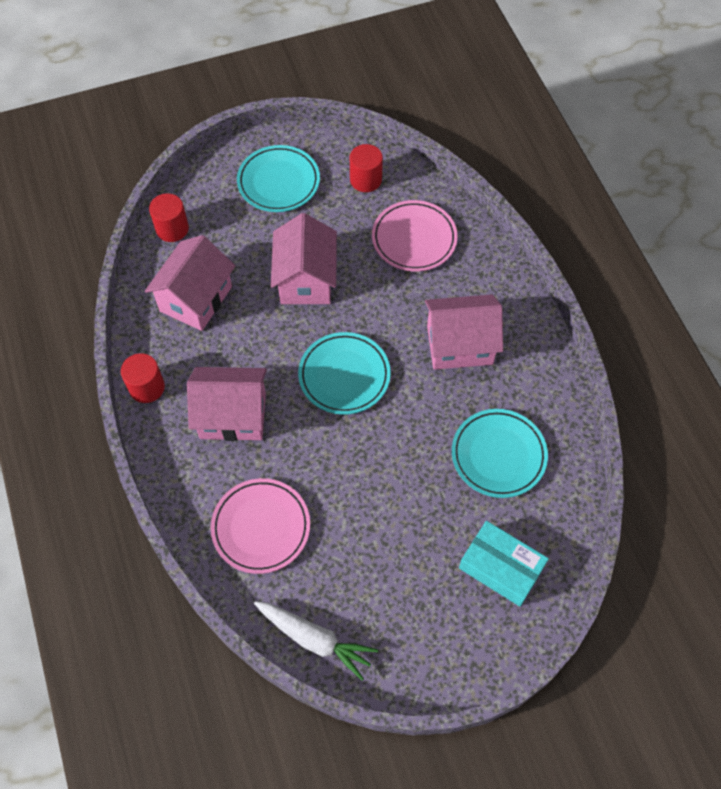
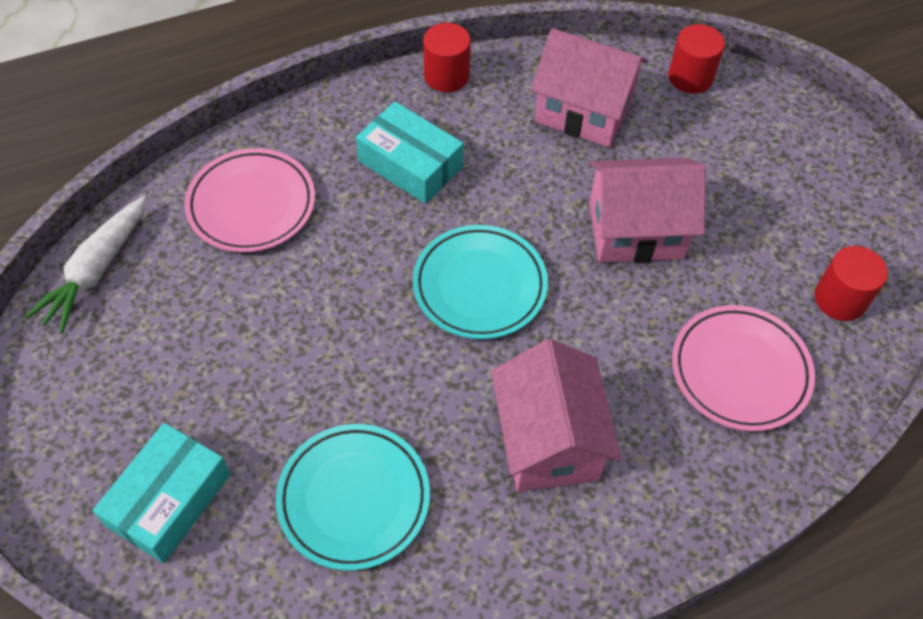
camera: 85 degrees right, 5 degrees down
pink house [187,367,267,441] -> turquoise box [356,101,464,204]
turquoise plate [237,145,320,212] -> none

